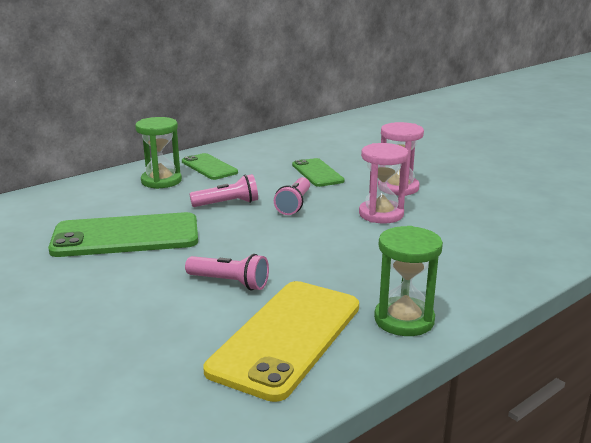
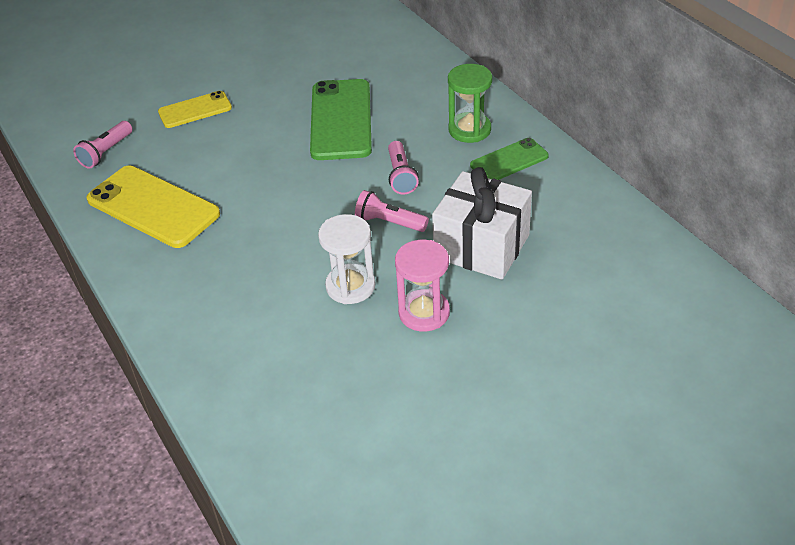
camera: 100 degrees right, 20 degrees up
pink flashlight [185,254,269,291] -> pink flashlight moved to [73,121,132,169]
green phone [292,158,345,187] -> white gift [432,167,532,280]
pink hourglass [359,143,409,223] -> white hourglass [318,214,376,304]
green hourglass [374,226,443,336] -> none
none -> yellow phone [158,91,232,128]

